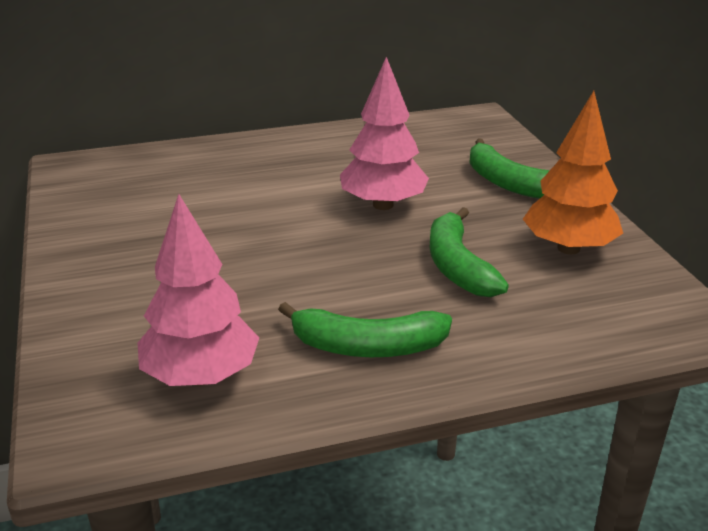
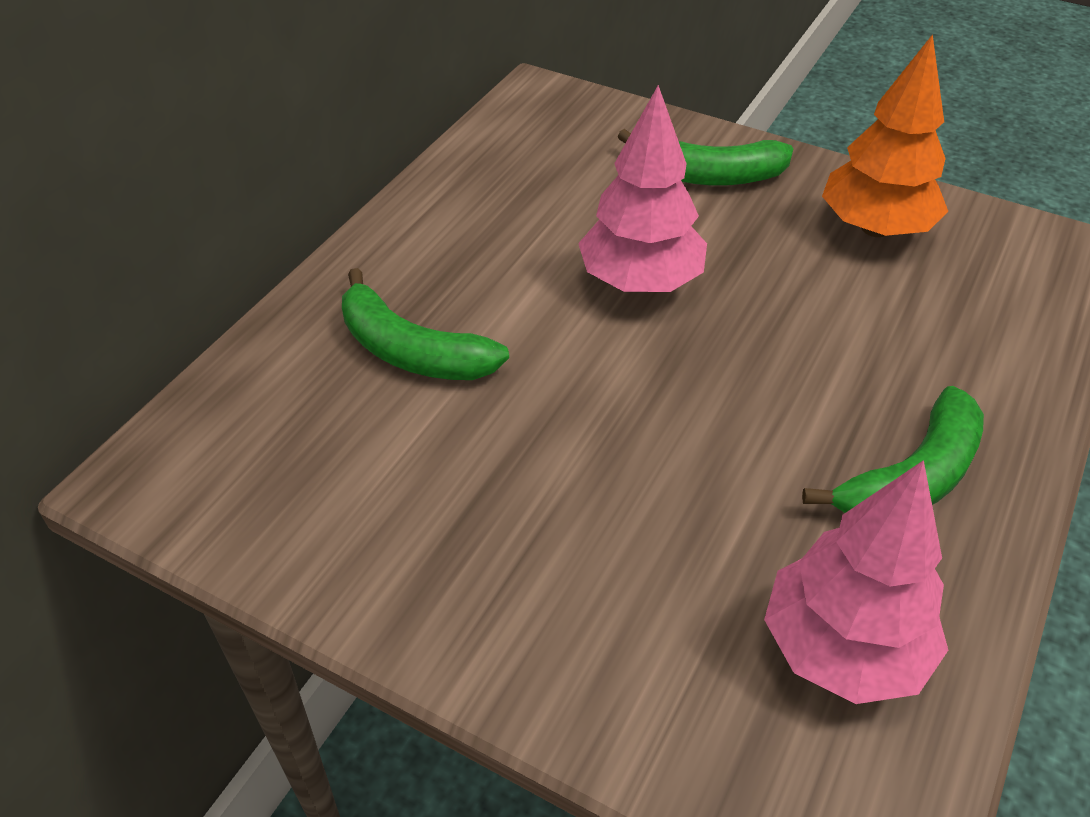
camera: 45 degrees left, 15 degrees up
green banana [429,207,509,297] -> green banana moved to [342,268,509,380]

